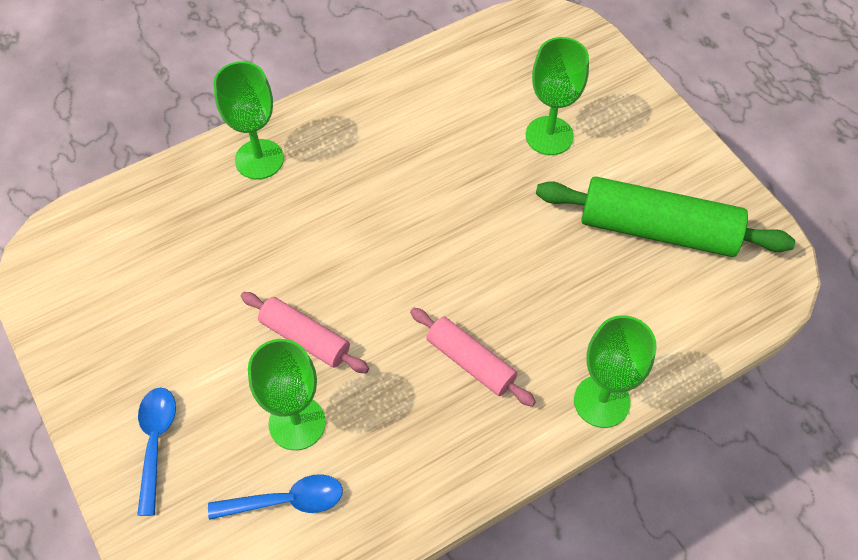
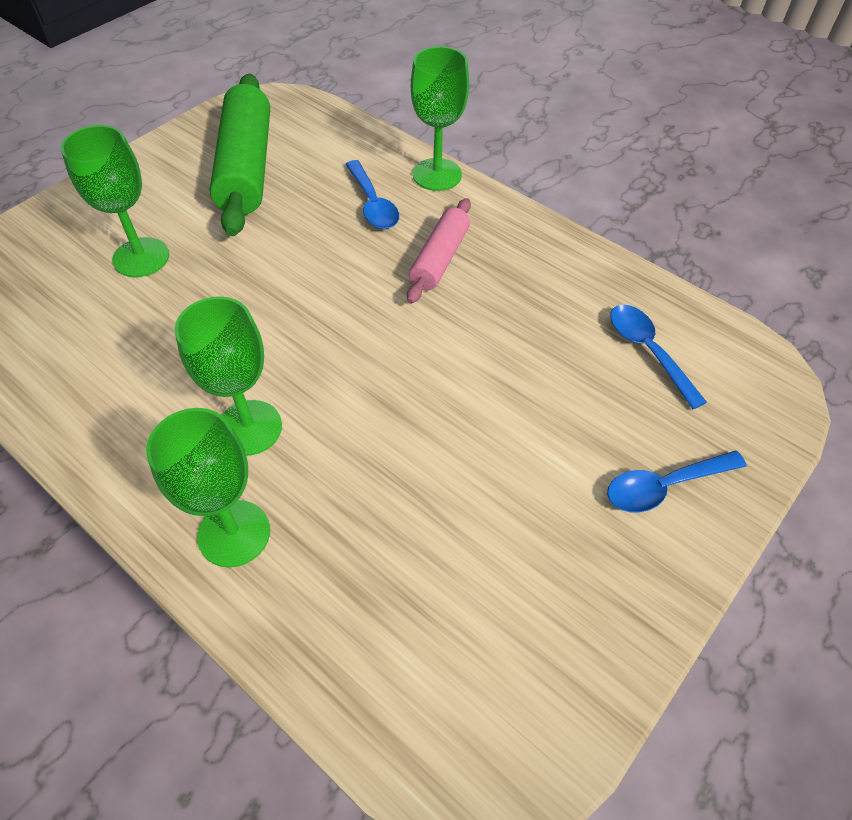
camera: 110 degrees left, 5 degrees down
pink rolling pin [241,292,369,373] -> none
green goblet [248,339,326,450] -> green goblet moved to [175,296,282,456]
none -> blue spoon [345,160,399,229]

